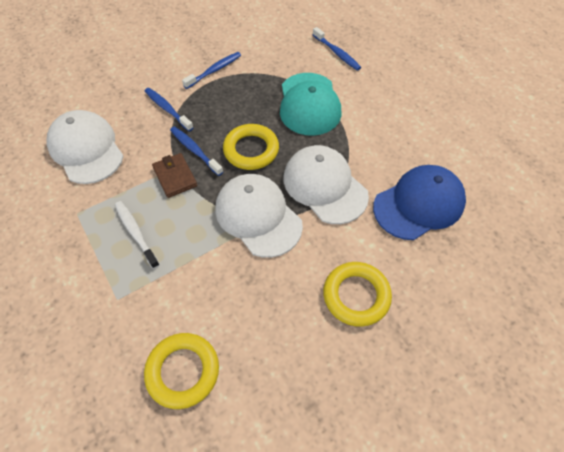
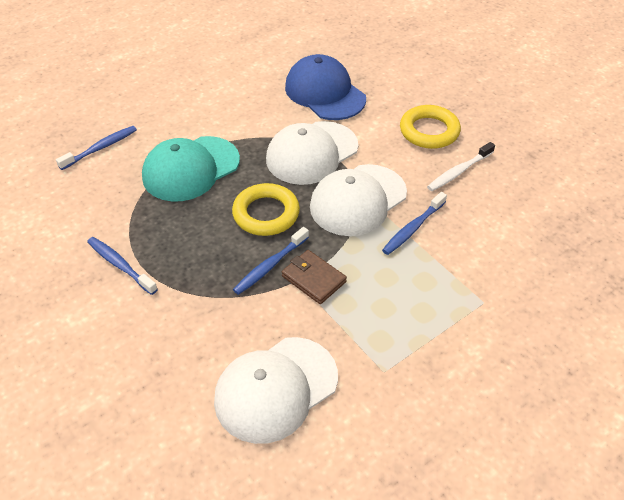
camera: 95 degrees left, 10 degrees down
white toothbrush [115,201,160,269] -> white toothbrush moved to [427,142,495,191]
yellow ring [144,333,219,409] -> none
blue toothbrush [145,88,194,131] -> blue toothbrush moved to [382,192,447,255]
brown wallet [152,153,197,198] -> brown wallet turned 75 degrees clockwise [282,250,347,304]
turquoise cap [280,73,341,136] -> turquoise cap turned 150 degrees clockwise [142,136,240,201]

